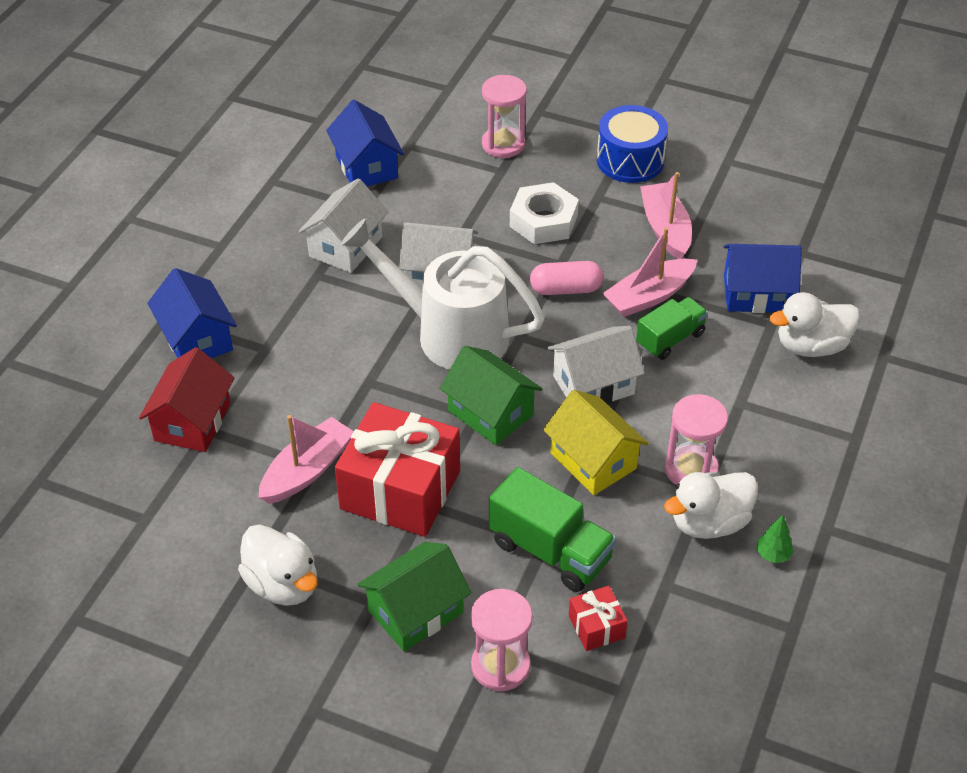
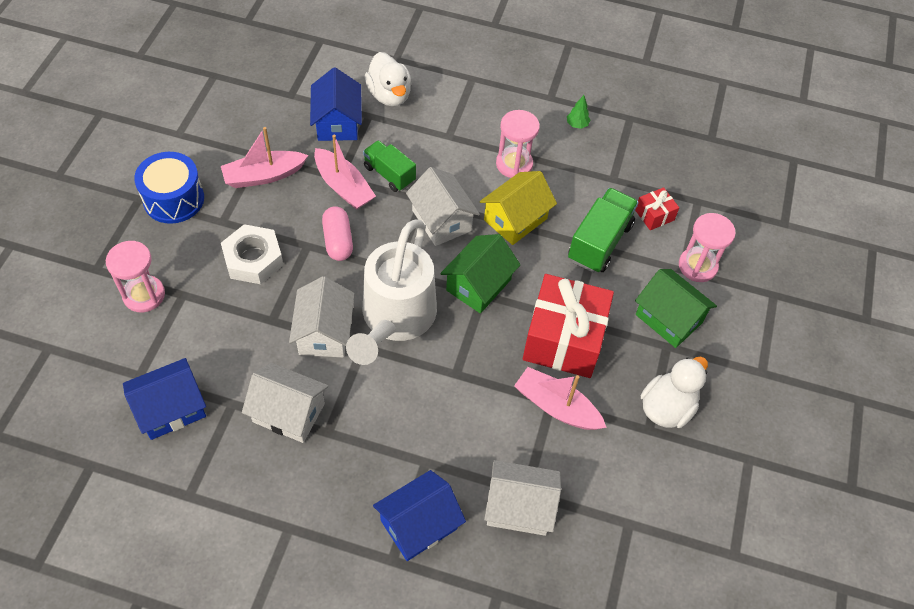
camera: 100 degrees left, 10 degrees up
red house [139,347,235,452] -> white house [484,460,561,536]
white duck [664,472,758,539] -> none

